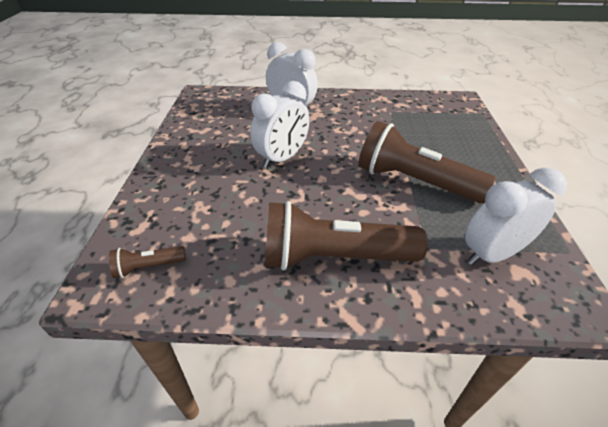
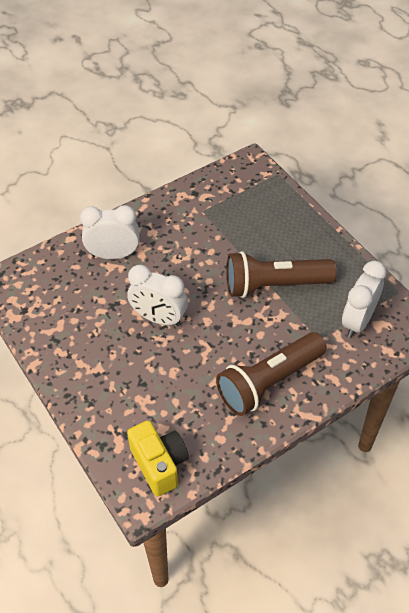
camera: 35 degrees left, 10 degrees up
brown flashlight [109,246,186,278] -> yellow camera [127,421,189,497]
white clock [250,81,309,168] -> white clock turned 105 degrees clockwise [127,265,188,326]

